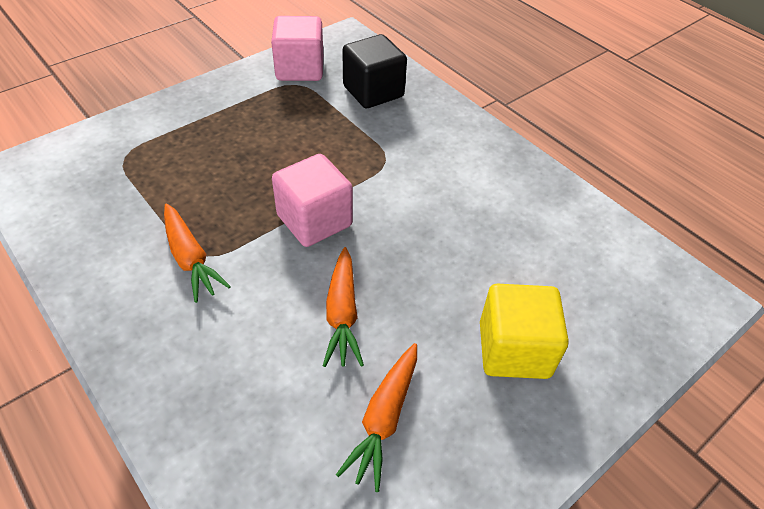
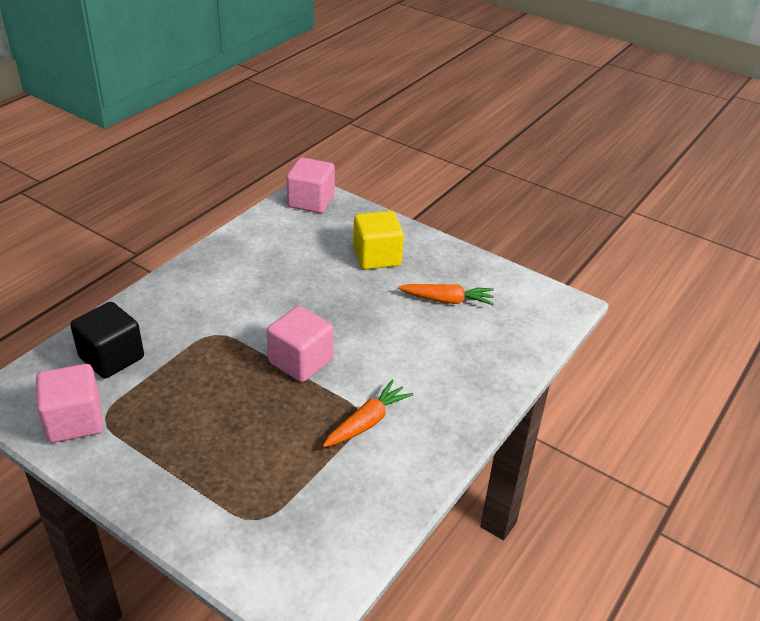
camera: 105 degrees left, 10 degrees down
orange carrot [323,247,364,367] -> none
none -> pink cube [286,157,335,213]

